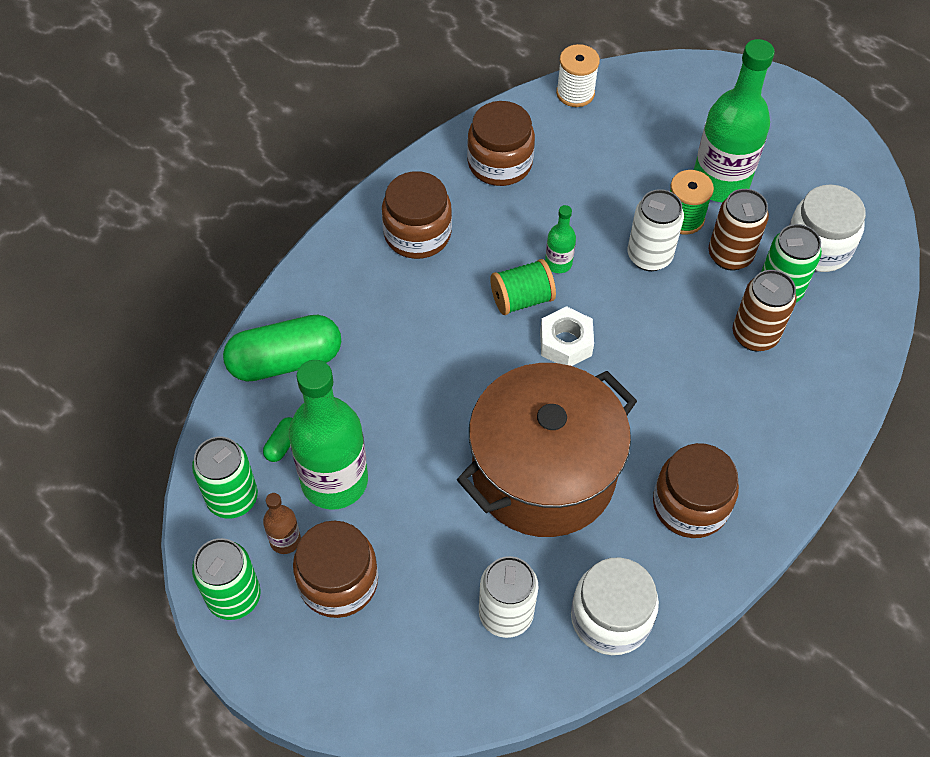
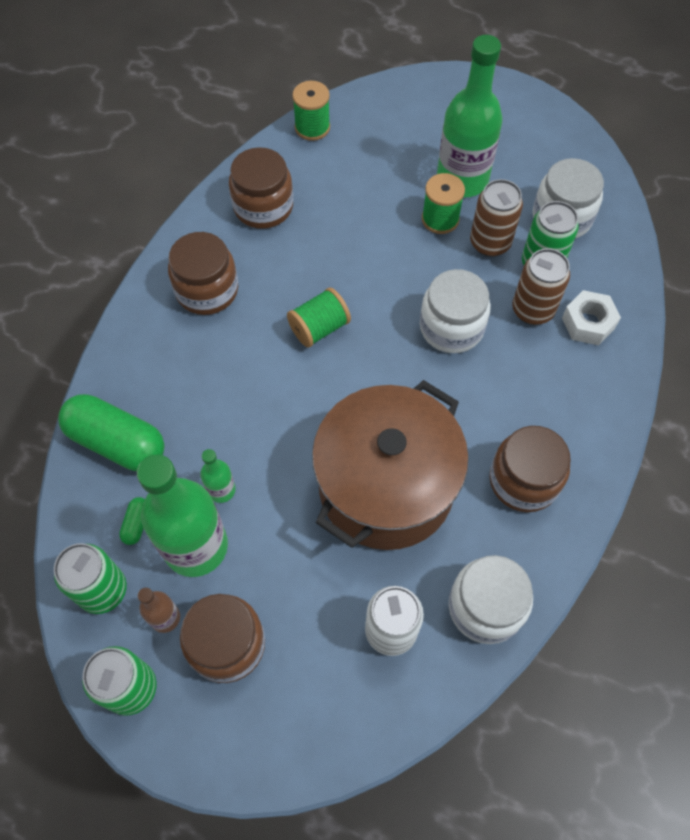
camera: 15 degrees left, 5 degrees up
green capsule [223,315,341,382] -> green capsule turned 60 degrees clockwise [58,394,165,471]
white nut [540,306,594,366] -> white nut moved to [562,290,621,345]
green bottle [545,205,576,273] -> green bottle moved to [200,449,236,503]
white spool [556,44,600,107] -> green spool [292,81,330,141]
white can [628,189,684,271] -> none
none -> white jar [420,269,491,353]

